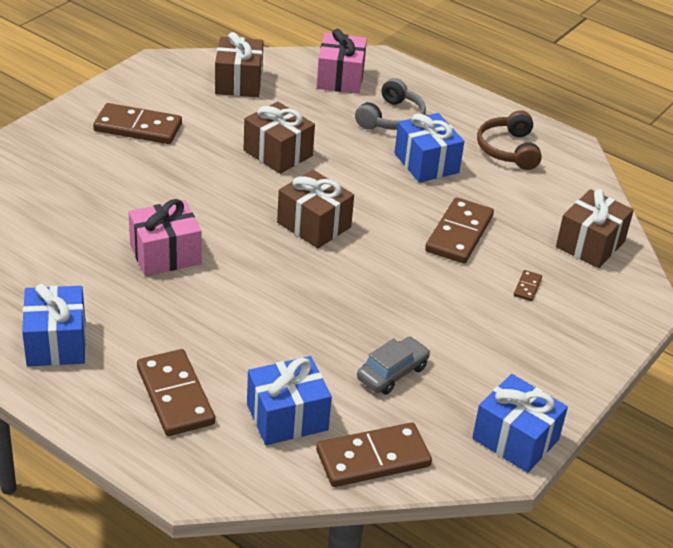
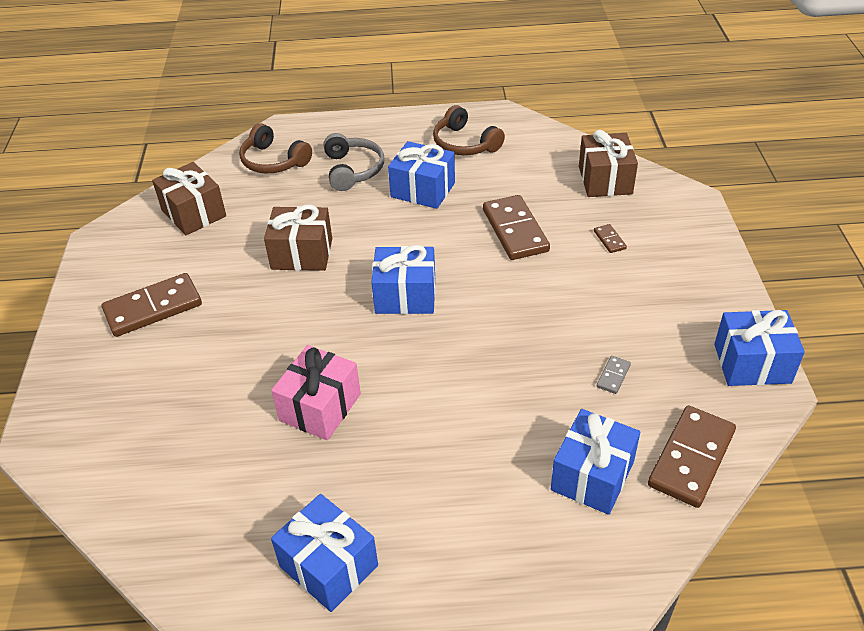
camera: 35 degrees left, 5 degrees up
brown domino [137,349,215,436] -> none
brown gift [277,170,354,248] -> blue gift [371,245,435,314]
pink gift [316,29,367,94] -> brown headphones [239,123,312,173]
grey car [357,337,430,394] -> grey domino [597,356,631,394]

